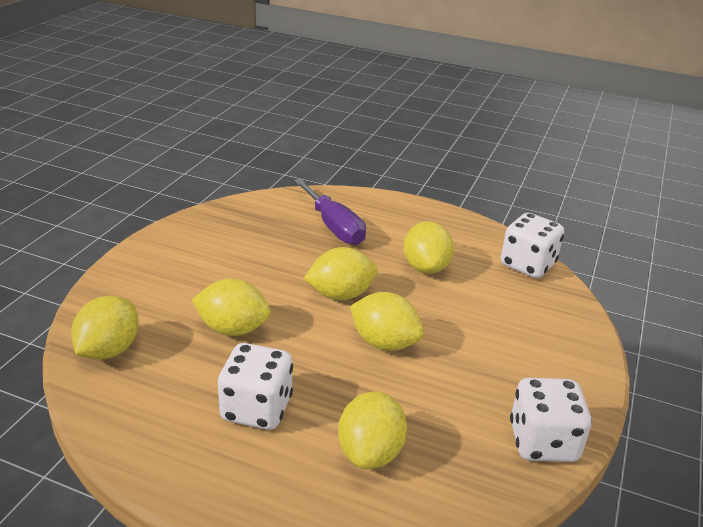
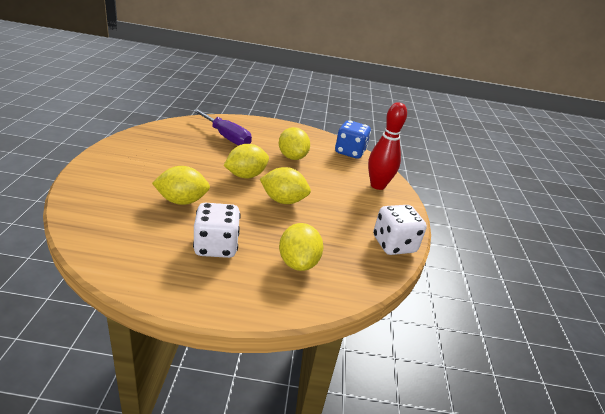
camera: 20 degrees left, 0 degrees up
yellow lemon [71,296,139,359] -> none
white dice [501,213,564,278] -> blue dice [335,120,371,159]
none -> red bowling pin [368,102,407,190]

